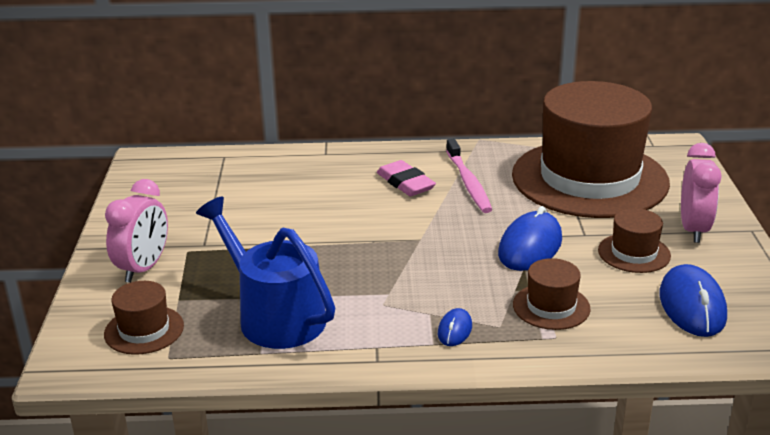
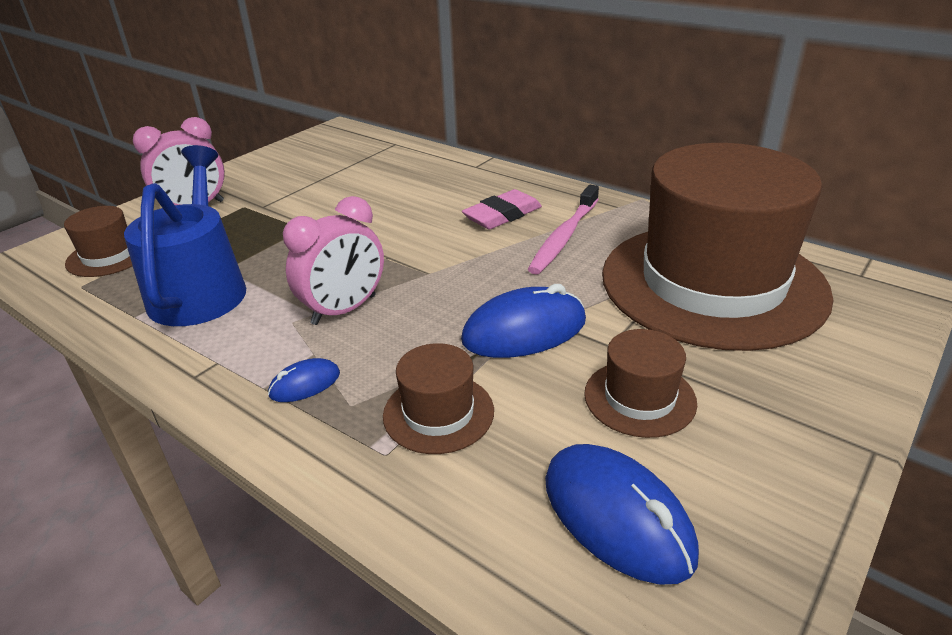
camera: 40 degrees right, 5 degrees up
pink eraser [377,160,436,196] -> pink eraser turned 45 degrees clockwise [462,189,542,230]
blue mouse [659,264,727,337] -> blue mouse turned 75 degrees counterclockwise [545,444,699,585]
pink clock [681,143,721,243] -> pink clock moved to [283,196,384,325]

